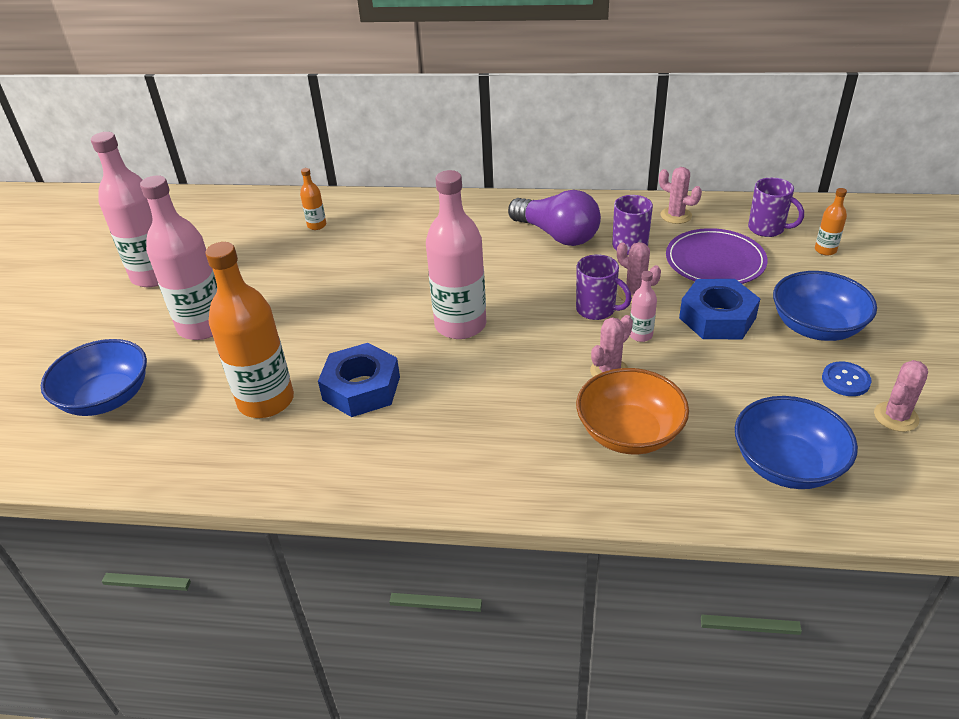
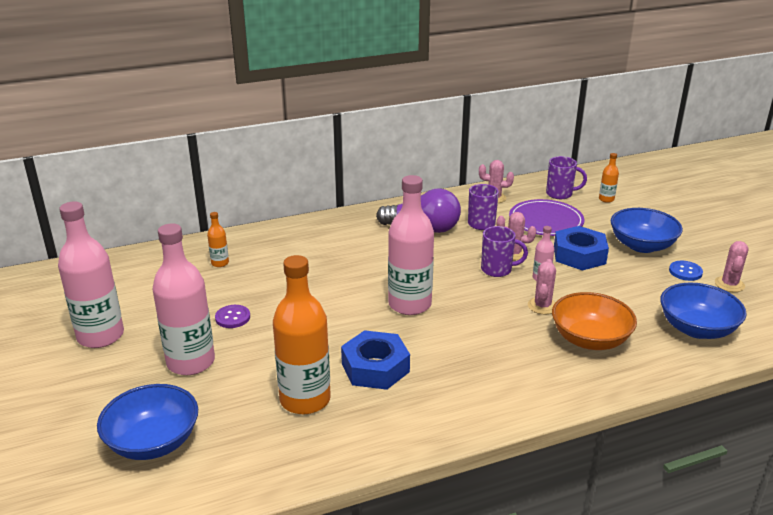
camera: 30 degrees left, 10 degrees down
none -> purple button [215,305,250,328]

